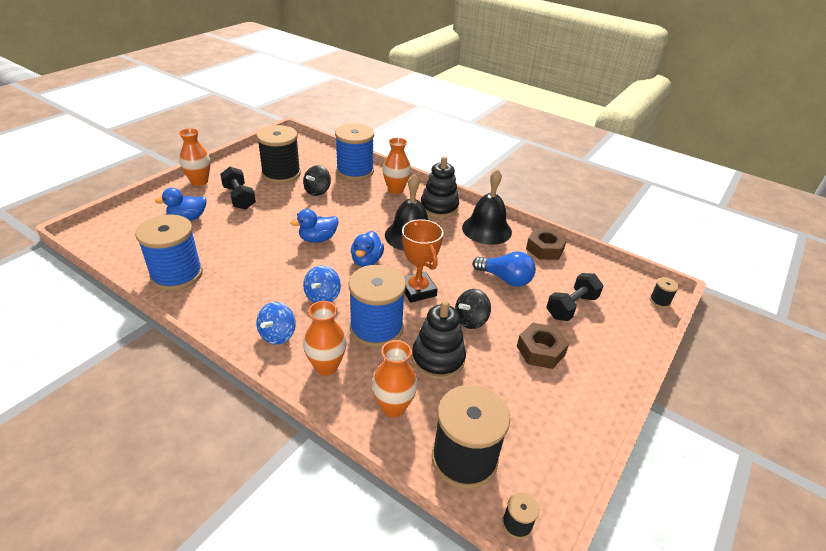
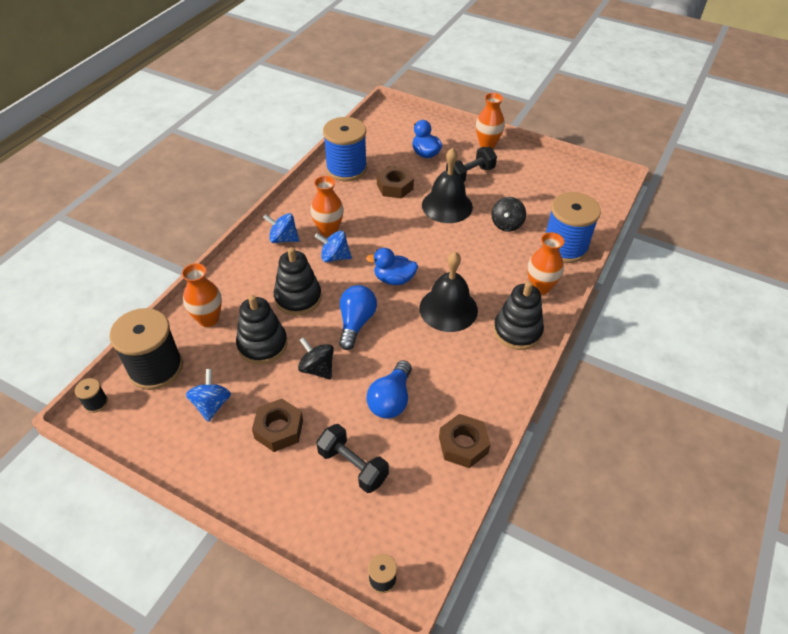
camera: 85 degrees right, 10 degrees up
black spool [256,125,301,184] -> none
blue duck [290,209,338,243] -> none
black spinning top [303,165,331,196] -> black spinning top turned 90 degrees counterclockwise [491,197,526,232]
orange vase [303,301,347,375] -> orange vase moved to [310,176,344,237]
blue spool [349,265,406,347] -> black stacking toy [274,247,322,316]
orange trophy [402,219,444,303] -> blue light bulb [339,285,377,350]
black bell [462,169,512,245] -> black bell moved to [422,148,473,223]
none -> blue spinning top [186,369,231,422]
none -> brown nut [377,165,414,199]

